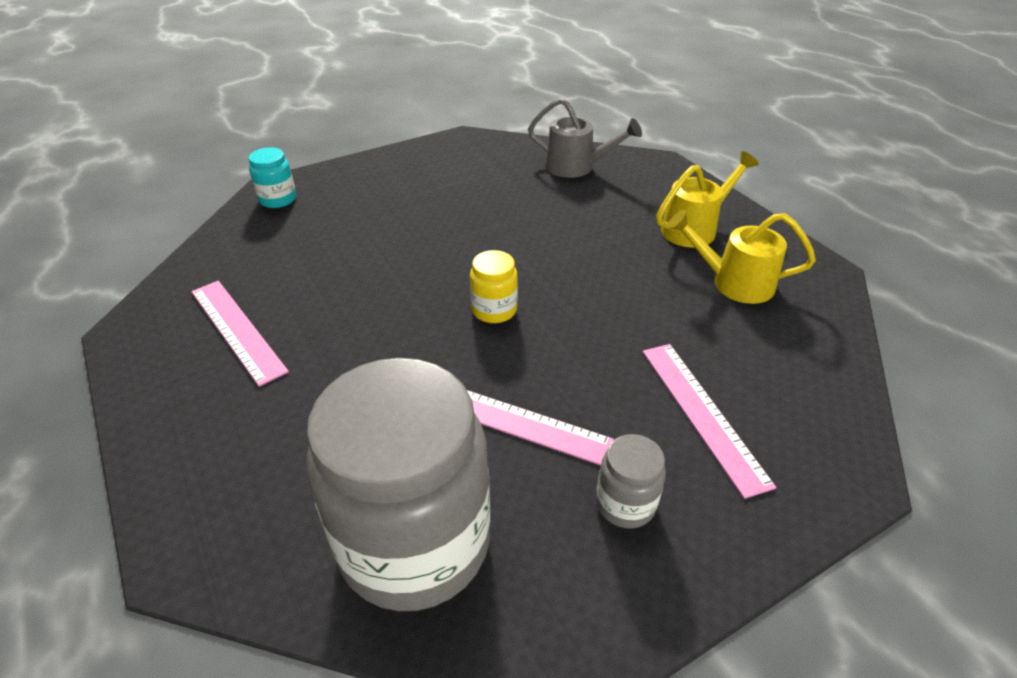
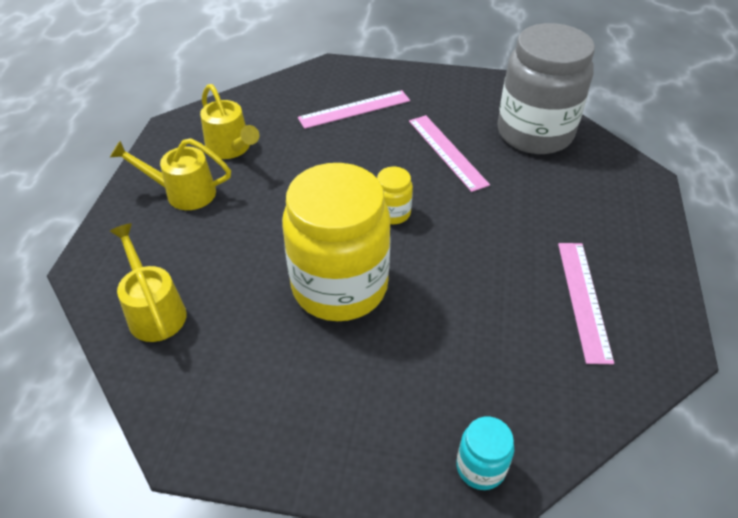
camera: 140 degrees left, 5 degrees up
grey watering can [528,98,642,178] -> yellow watering can [110,223,187,342]
grey jar [596,434,666,528] -> none
pink ruler [643,344,776,499] -> pink ruler turned 45 degrees clockwise [298,90,410,129]
none -> yellow jar [282,163,390,321]

